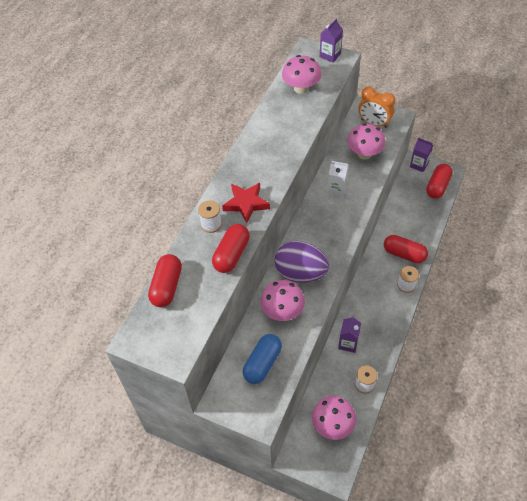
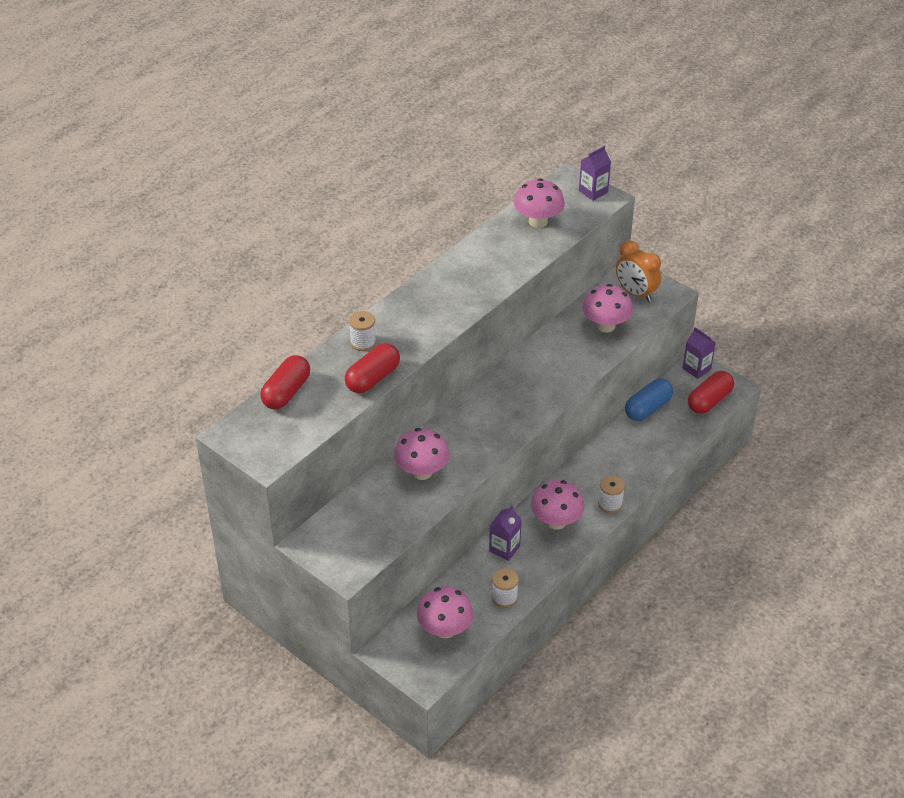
camera: 15 degrees right, 10 degrees down
red star [222,183,270,223] -> none
blue capsule [243,334,282,384] -> blue capsule moved to [625,378,673,421]
purple egg [275,241,329,283] -> none
white carton [327,161,349,197] -> none
red capsule [384,235,428,263] -> none
none -> pink mushroom [531,480,584,530]

